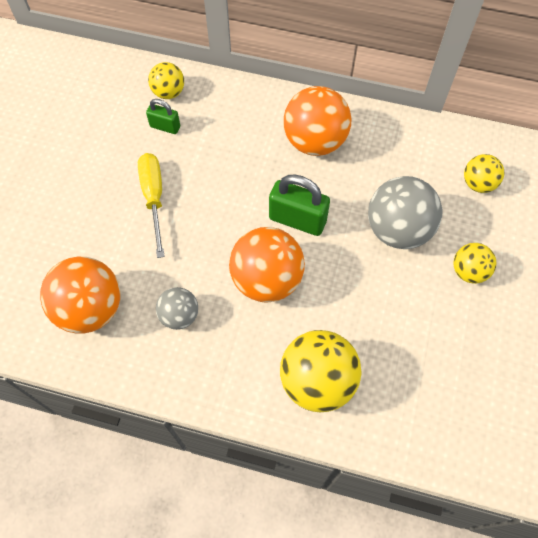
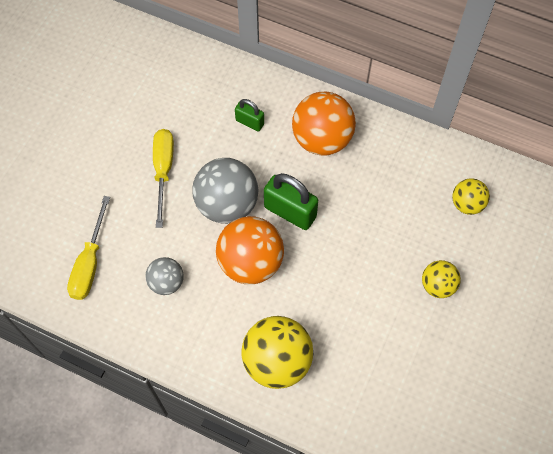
camera: 10 degrees right, 0 degrees up
orange ball [40,257,120,333] -> yellow screwdriver [67,196,110,300]
green padlock [146,99,180,134] -> green padlock moved to [235,99,264,131]
yellow ball [148,62,184,99] -> none
grey ball [368,176,442,249] -> grey ball moved to [192,158,259,224]

